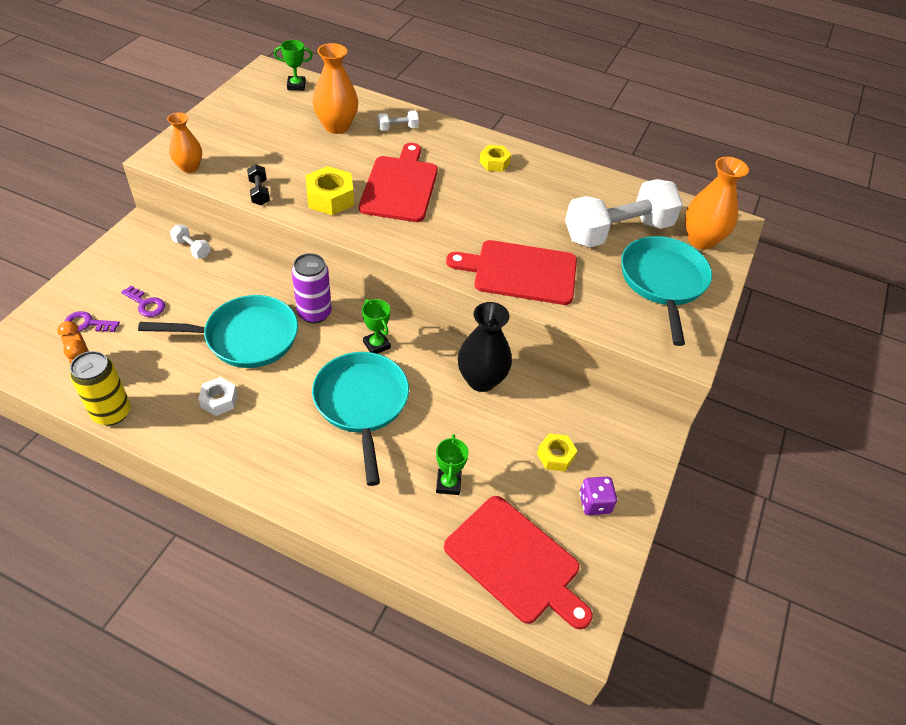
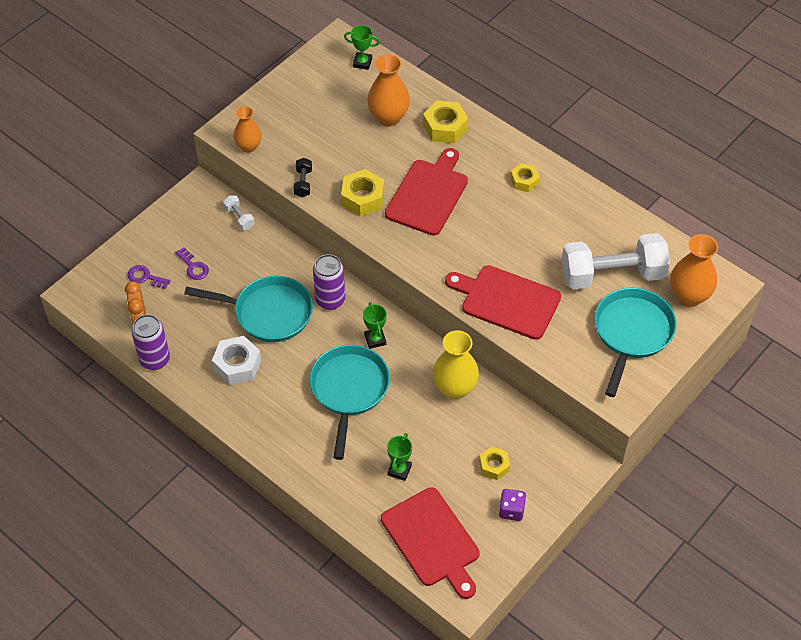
camera: 20 degrees right, 5 degrees up
yellow can [70,351,131,426] -> purple can [132,314,170,370]
white nut [198,377,237,416] -> white nut [212,336,261,385], size x1.58
white dumbbell [377,111,419,131] -> yellow nut [423,101,468,143]
black vase [458,302,512,392] -> yellow vase [433,330,479,399]

